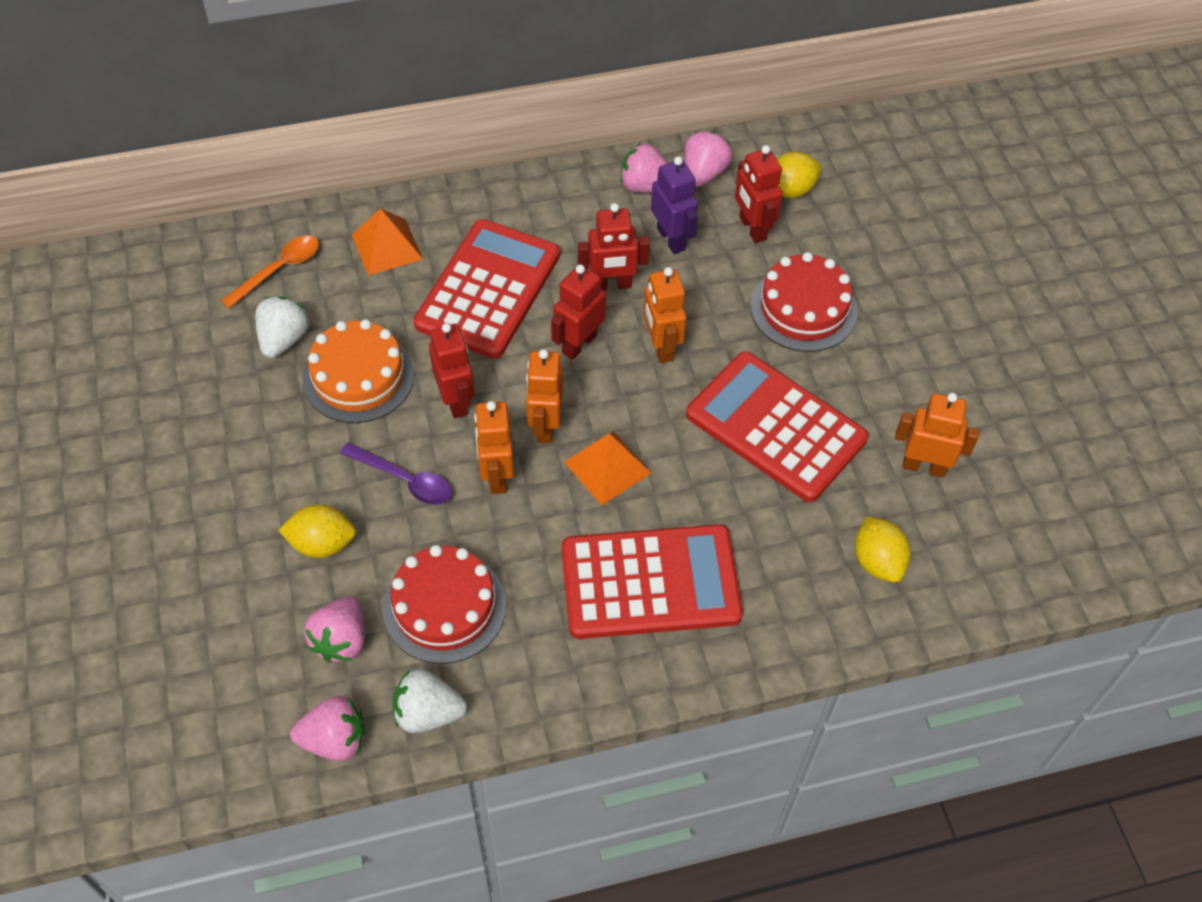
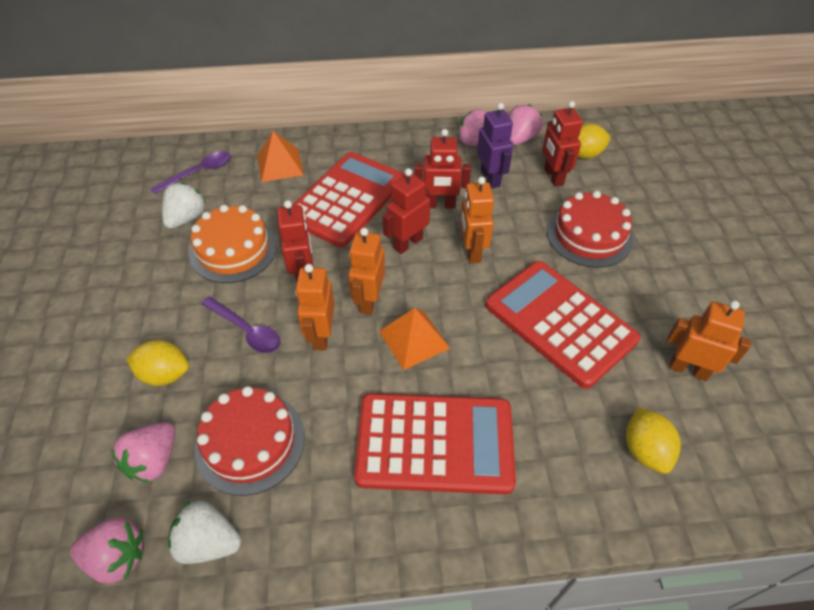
camera: 10 degrees right, 5 degrees down
orange spoon [221,235,319,309] -> purple spoon [150,152,231,194]

